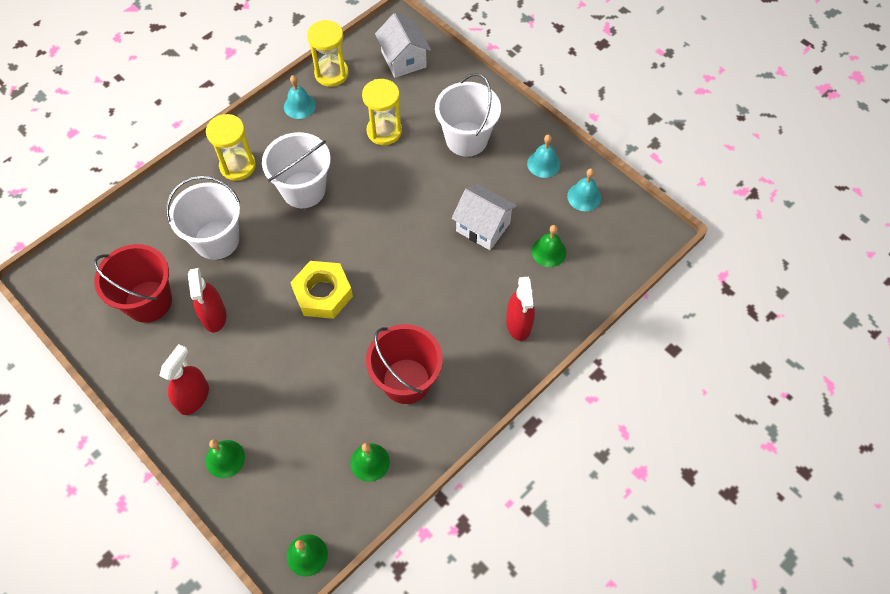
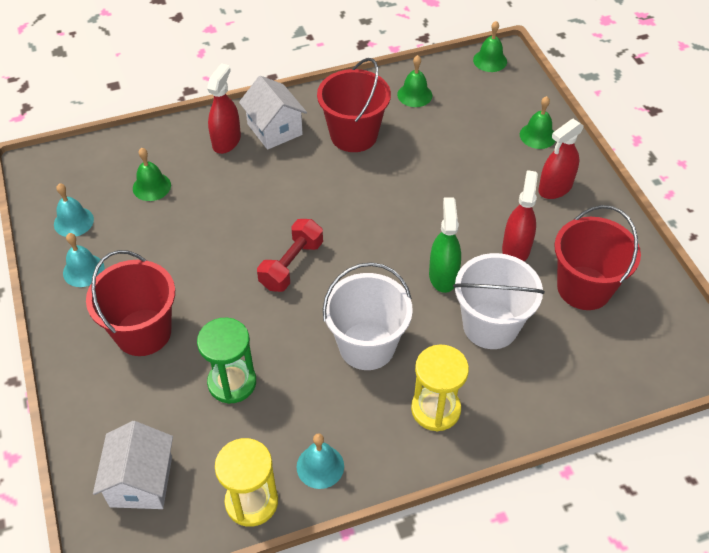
camera: 155 degrees left, 10 degrees down
yellow nut [290,261,353,319] -> none
yellow hourglass [362,79,402,145] -> green hourglass [197,318,256,404]
white bucket [435,73,501,157] -> red bucket [86,250,175,356]
white house [452,184,517,250] -> white house moved to [239,76,307,150]
none -> red dumbbell [257,219,323,292]
none -> green spray bottle [429,197,461,293]

